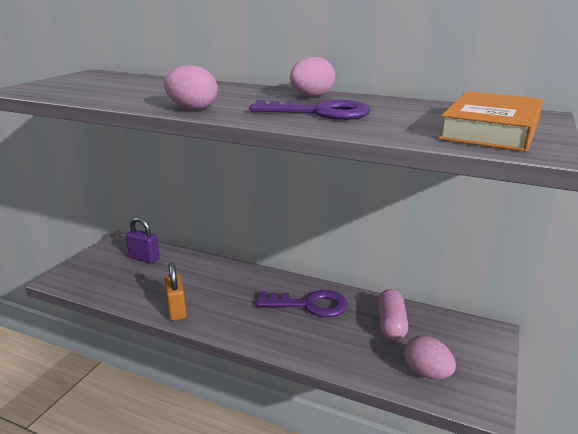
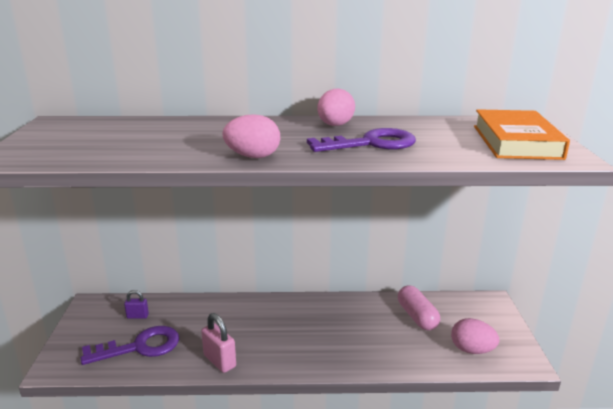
camera: 25 degrees left, 0 degrees up
purple padlock [126,217,160,263] -> purple padlock [124,290,149,319], size x0.61
orange padlock [164,262,186,321] -> pink padlock [201,313,236,373]
purple key [256,290,348,317] -> purple key moved to [81,326,179,365]

